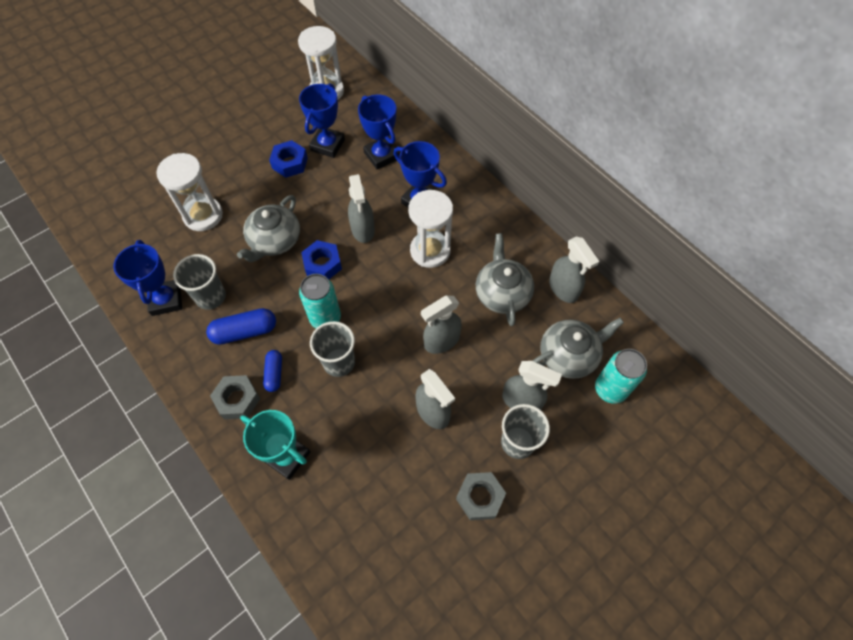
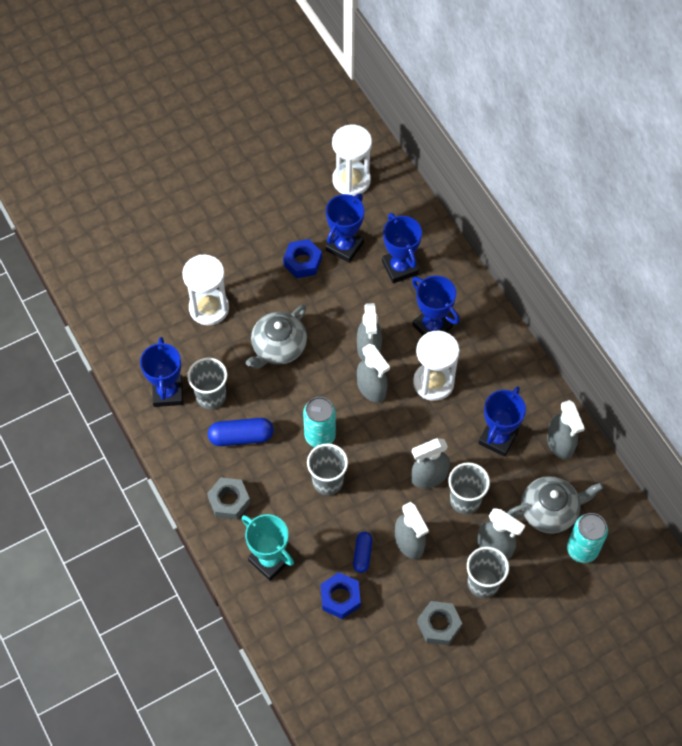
camera: 10 degrees right, 0 degrees up
blue capsule [263,350,282,392] -> blue capsule moved to [353,532,372,573]
blue nut [301,240,342,279] -> blue nut moved to [321,572,361,619]
grey teapot [476,233,534,326] -> blue trophy [478,386,526,457]
none -> grey spray bottle [357,344,390,403]
none -> grey cup [448,462,490,514]

